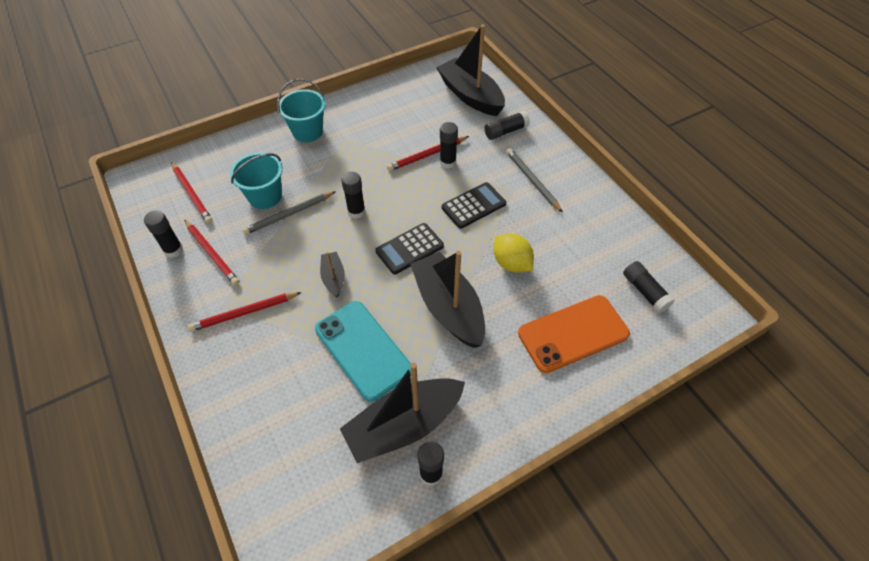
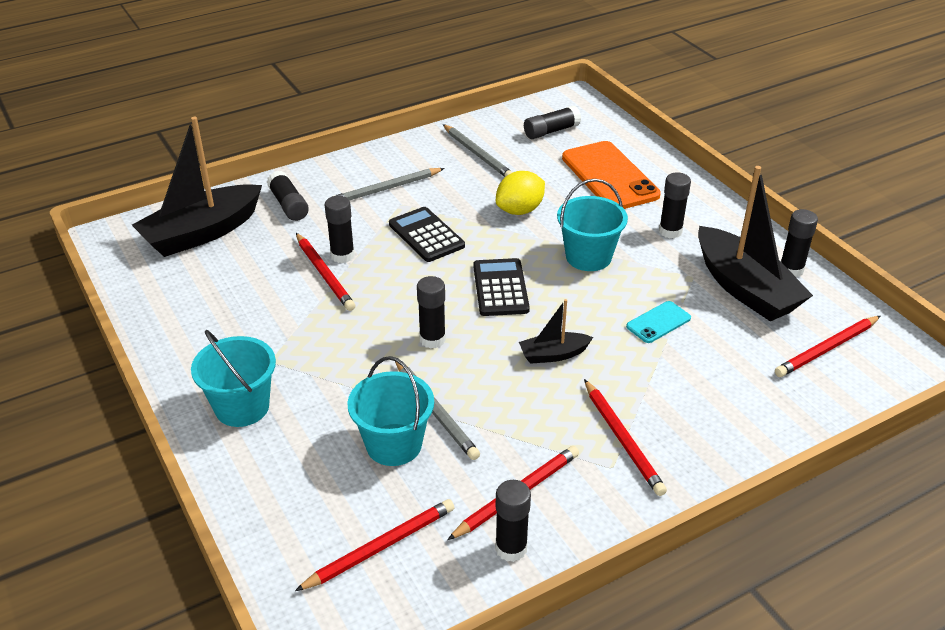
camera: 90 degrees left, 15 degrees down
turquoise phone [315,301,411,402] -> turquoise phone [626,301,691,343], size x0.48
black calculator [375,223,444,274] -> black calculator turned 150 degrees counterclockwise [473,258,530,316]
black boat [410,251,485,348] -> turquoise bucket [557,179,628,271]
none -> grey pencil [443,124,513,177]
none -> black glue stick [659,172,691,239]
none -> red pencil [775,316,880,377]

